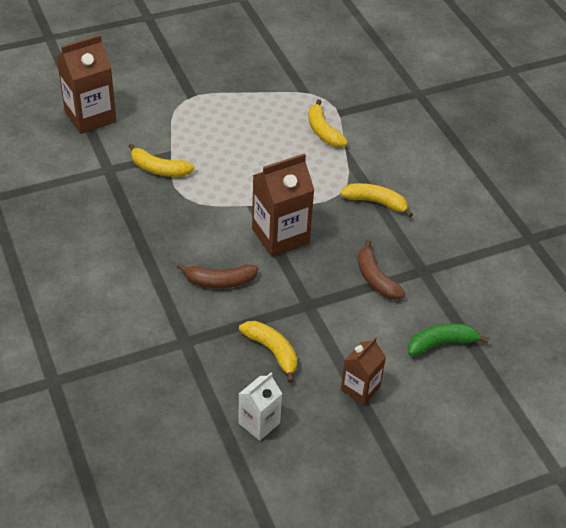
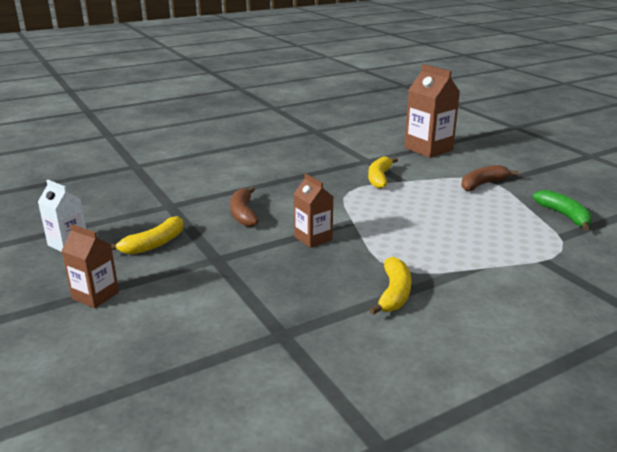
camera: 85 degrees right, 20 degrees down
brown carton [252,153,314,257] -> brown carton [294,174,333,248], size x0.59
yellow banana [308,99,348,147] -> none
brown banana [358,240,406,300] -> brown banana moved to [461,165,519,191]
green banana [408,324,489,356] -> green banana moved to [533,190,592,230]

